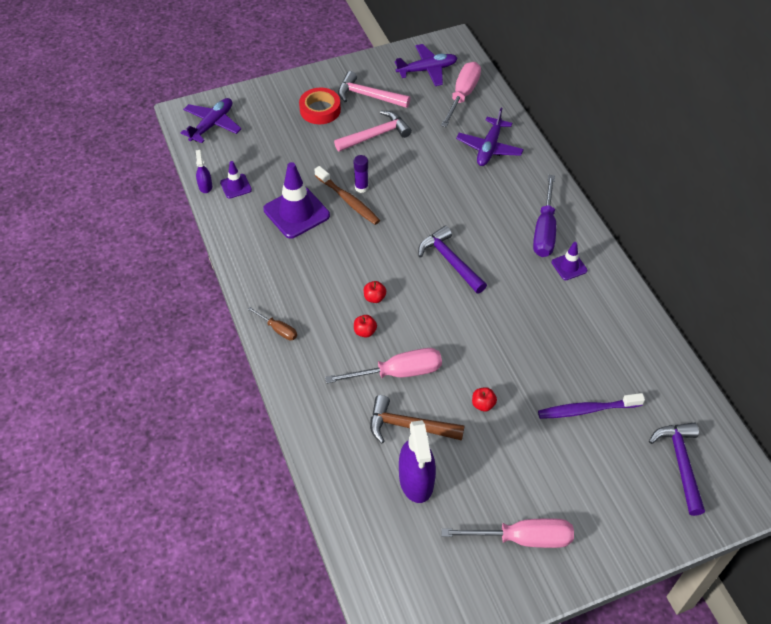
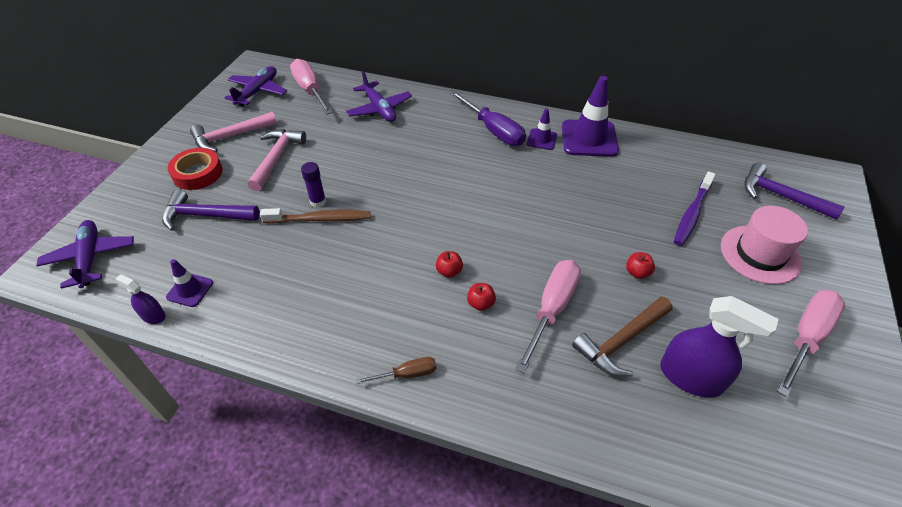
camera: 50 degrees left, 5 degrees down
purple traffic cone [263,162,330,239] -> purple traffic cone moved to [562,76,619,157]
purple hammer [418,226,487,294] -> purple hammer moved to [162,189,259,231]
none -> pink hat [721,206,808,284]

